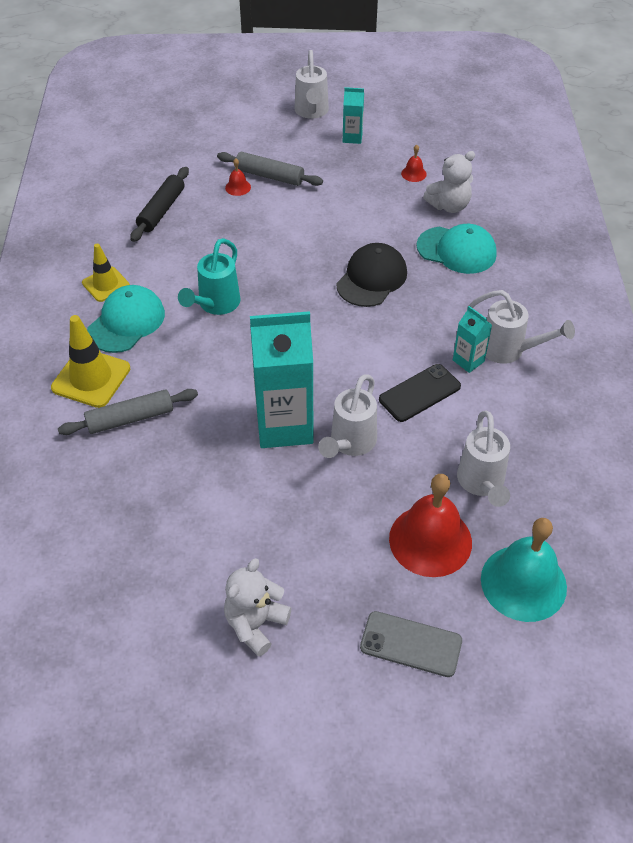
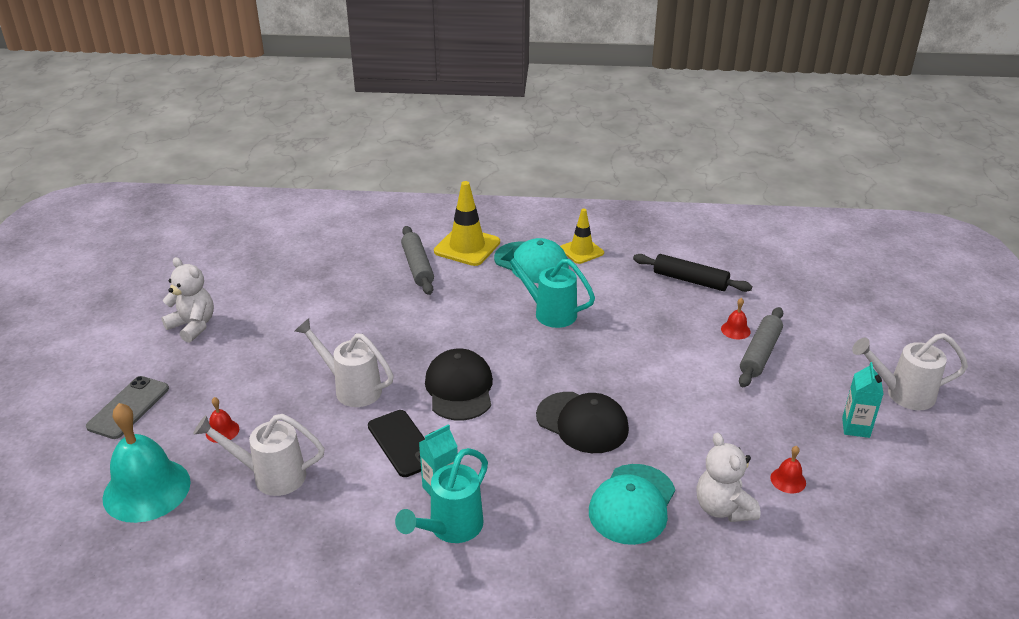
camera: 95 degrees right, 15 degrees down
turquoise carton [250,311,314,448] -> none
red bell [389,474,472,577] -> red bell [206,397,239,443], size x0.42
white watering can [467,290,575,364] -> turquoise watering can [395,448,488,543]
none -> black cap [425,349,493,421]

